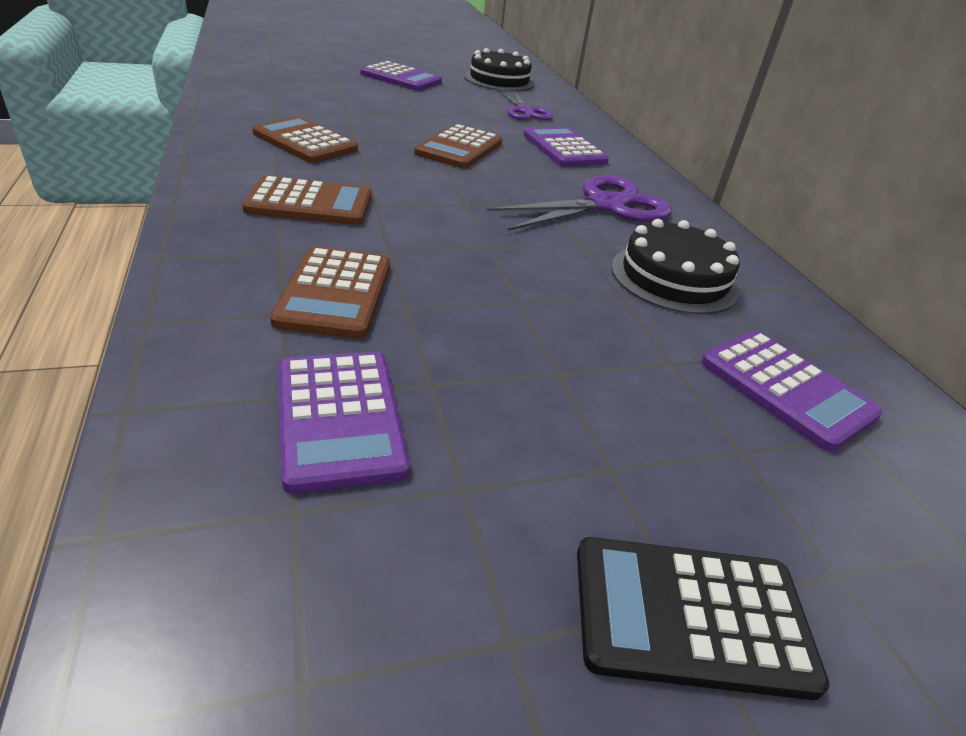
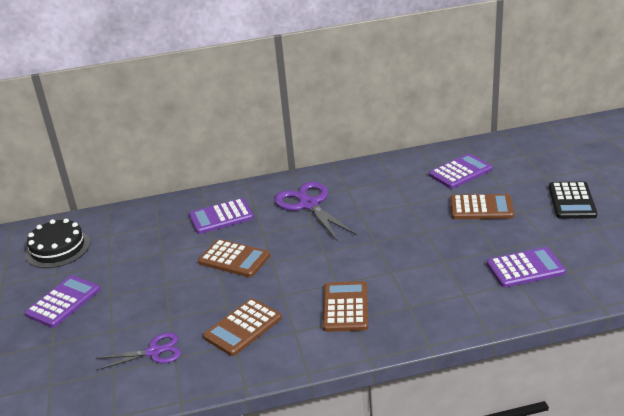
camera: 80 degrees left, 5 degrees down
brown calculator [270,247,390,339] -> brown calculator moved to [450,194,514,219]
purple scissors [499,91,553,120] -> purple scissors moved to [96,332,181,370]
black cake [611,219,740,314] -> none

